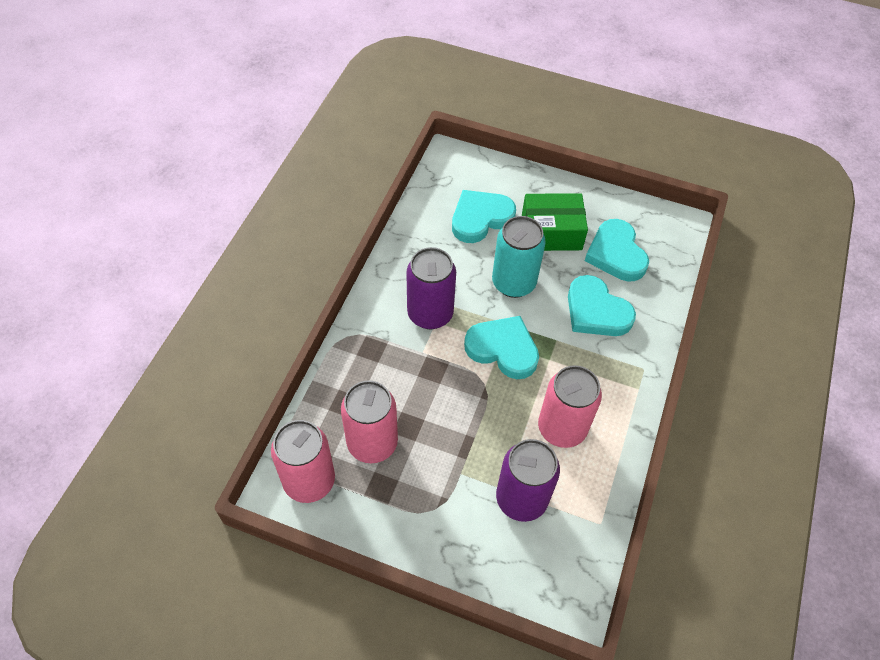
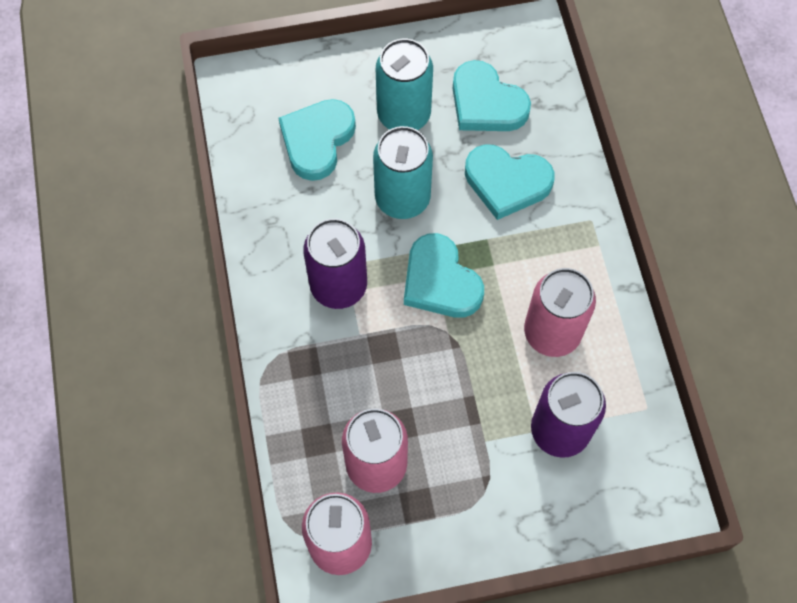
camera: 30 degrees left, 10 degrees up
turquoise heart [464,316,539,379] -> turquoise heart turned 120 degrees counterclockwise [404,233,484,318]
green box [522,193,588,251] -> turquoise can [376,39,433,130]

